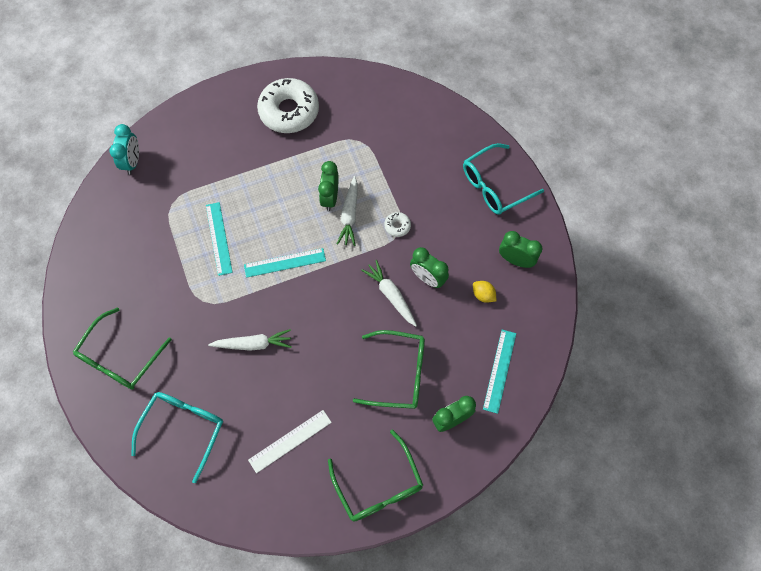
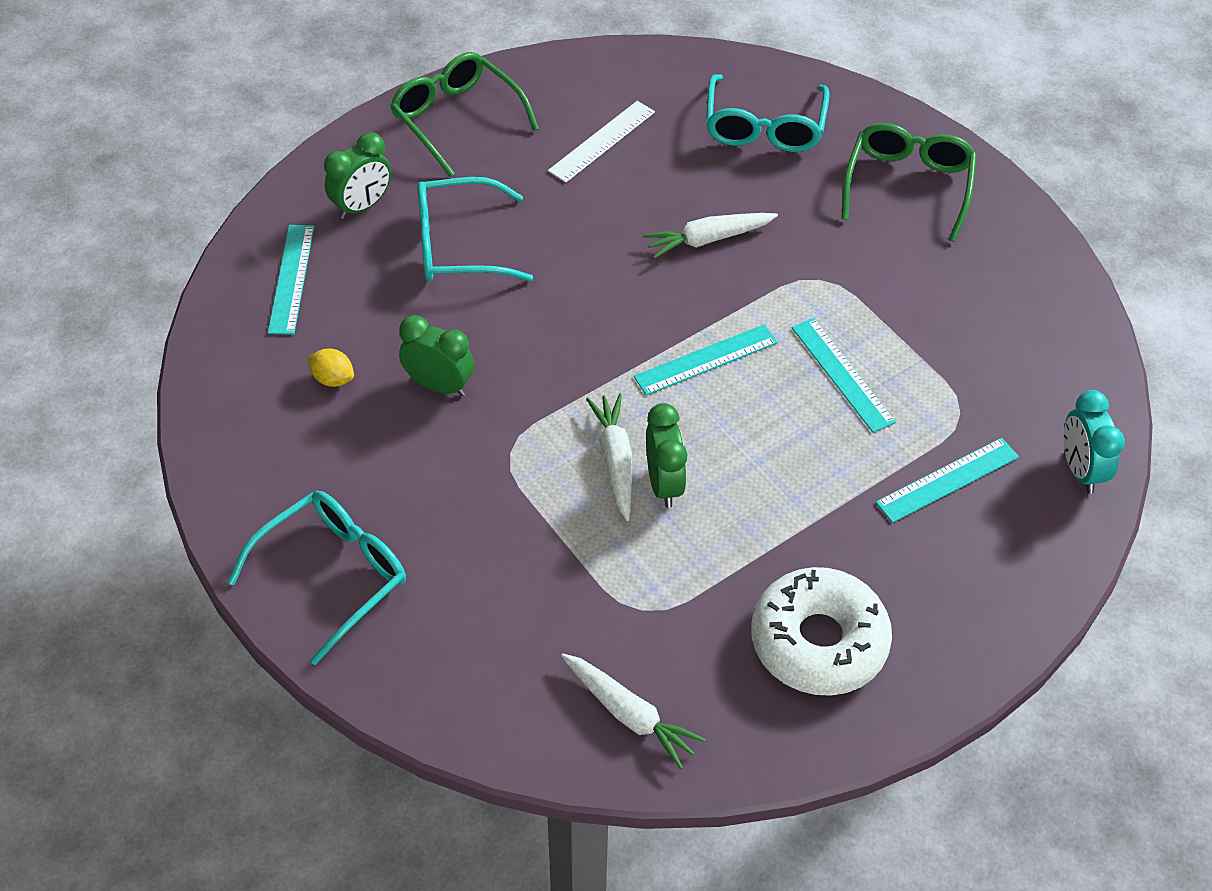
camera: 165 degrees right, 15 degrees down
green glasses [353,330,425,409] -> turquoise glasses [417,177,533,282]
white carrot [361,260,417,327] -> white carrot moved to [561,654,706,769]
white donut [384,212,411,237] -> none
green clock [499,231,542,268] -> none
none -> turquoise ruler [876,438,1019,523]

